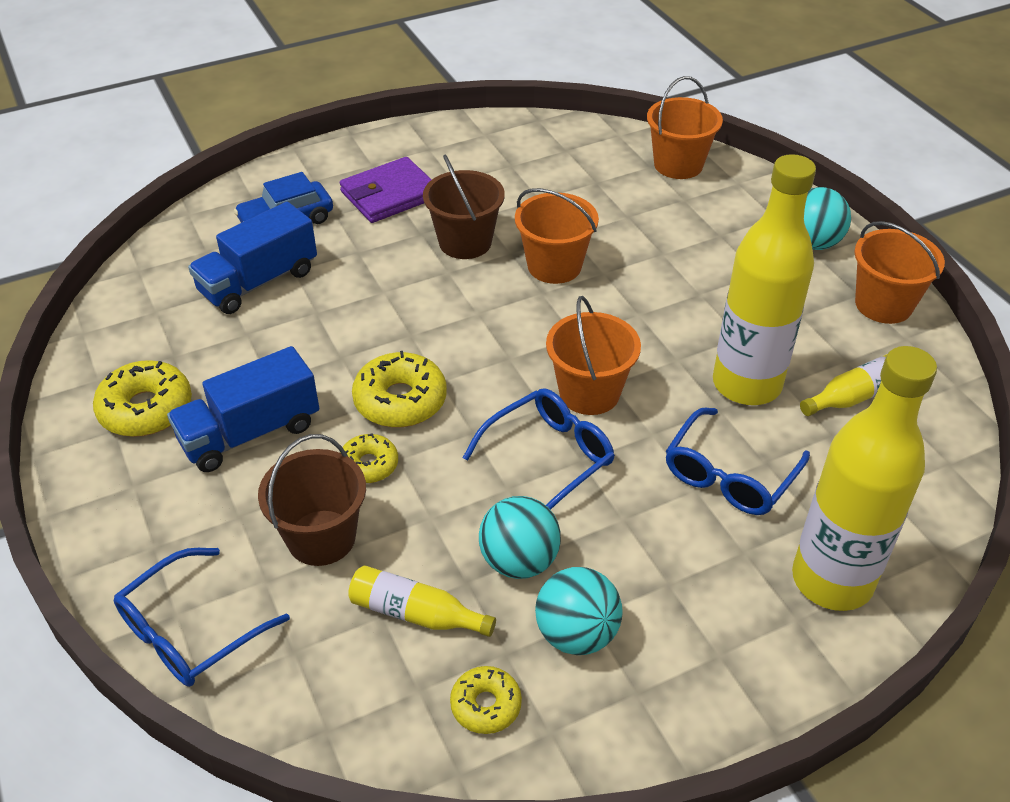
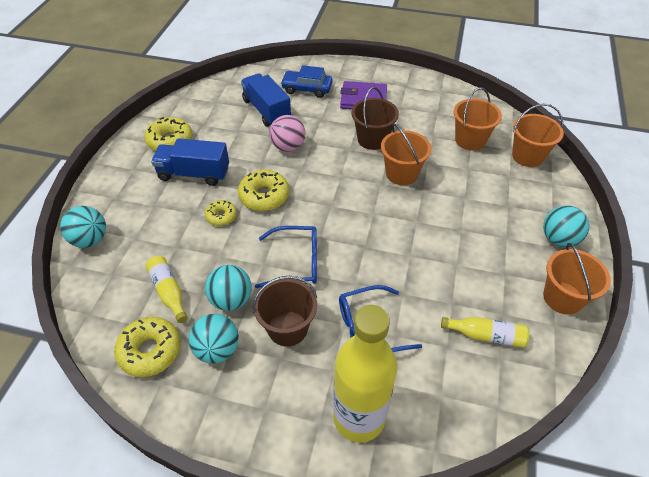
camera: 40 degrees right, 5 degrees up
blue glasses [114,548,290,687] -> turquoise ball [60,206,106,248]
blue truck [188,202,317,314] -> blue truck turned 60 degrees clockwise [241,73,291,127]
brown bucket [258,434,366,566] -> brown bucket moved to [252,276,317,346]
yellow donut [450,666,522,734] -> yellow donut [114,317,181,377], size x1.66
orange bucket [546,296,641,415] -> orange bucket moved to [454,88,502,151]
yellow bottle [713,154,816,405] -> none
none -> pink ball [269,115,305,152]

